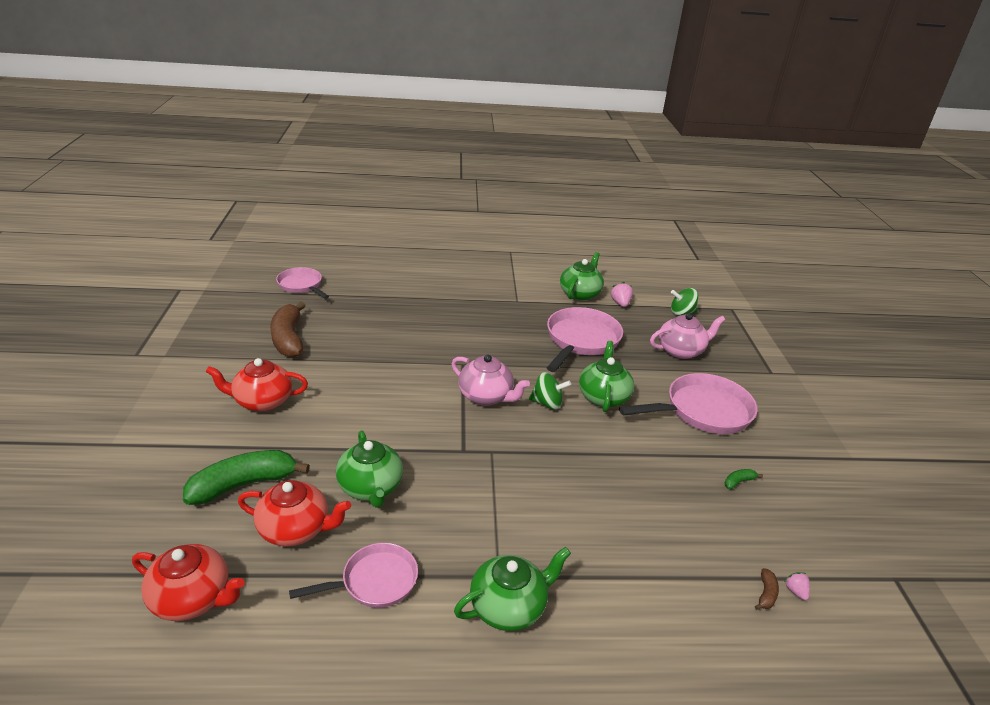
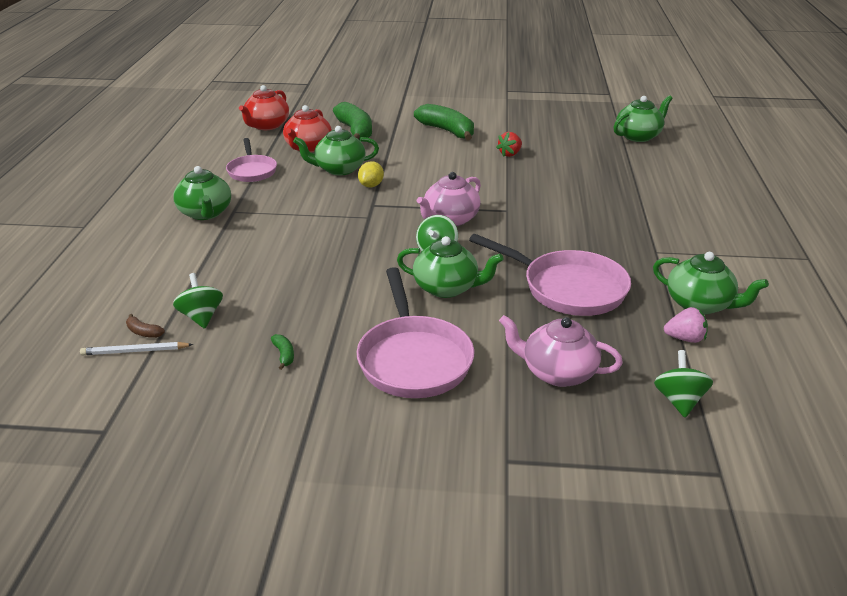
camera: 100 degrees right, 0 degrees up
red teapot [205,358,308,412] -> green banana [414,104,474,140]
brown banana [270,302,306,357] -> none
pink pan [276,267,329,299] -> green teapot [614,95,673,142]
pink teapot [650,313,725,359] -> pink teapot turned 120 degrees clockwise [499,315,623,387]
pink strawberry [784,572,810,600] -> white pencil [80,342,193,355]
none -> green spinning top [173,273,223,329]
none -> yellow lemon [358,161,384,187]
none -> red strawberry [496,132,522,157]

